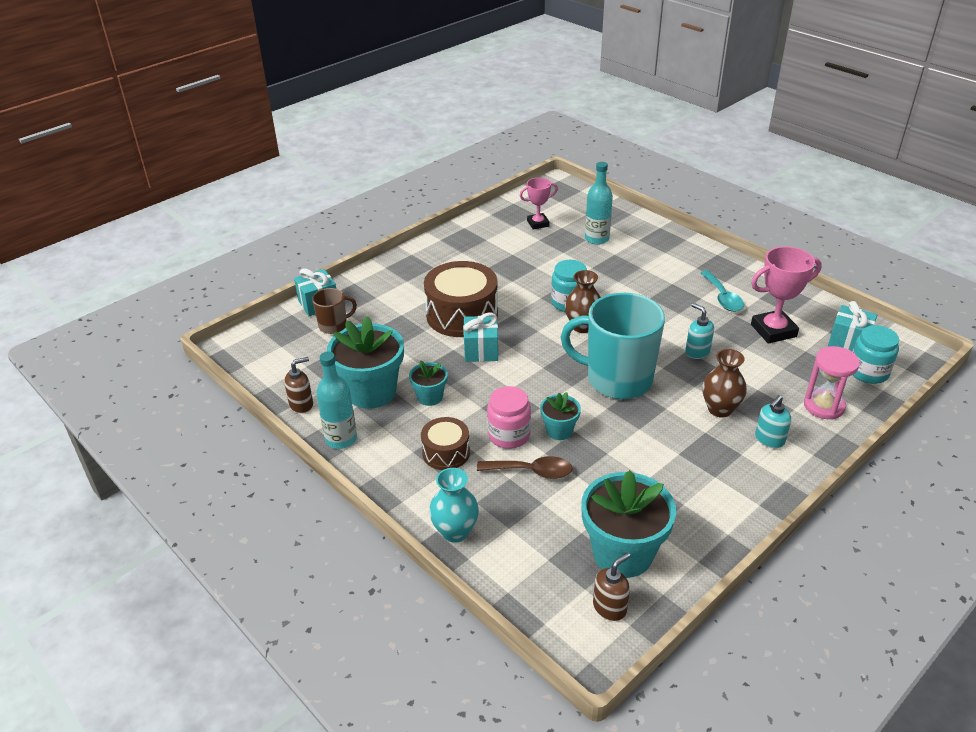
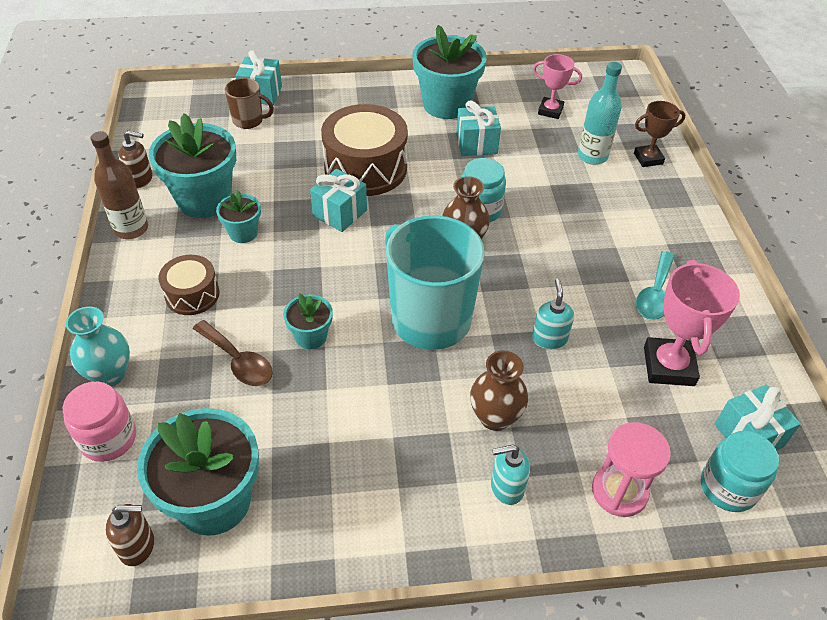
camera: 35 degrees right, 10 degrees up
turquoise bottle [316,352,357,449] -> brown bottle [91,131,148,239]
pink jar [487,386,531,449] -> pink jar moved to [63,382,136,462]
pink trophy [751,246,822,344] -> pink trophy turned 75 degrees clockwise [644,260,740,386]
none -> turquoise flower pot [412,25,487,119]
none -> turquoise gift [456,100,501,156]
none -> brown trophy [634,101,685,167]

